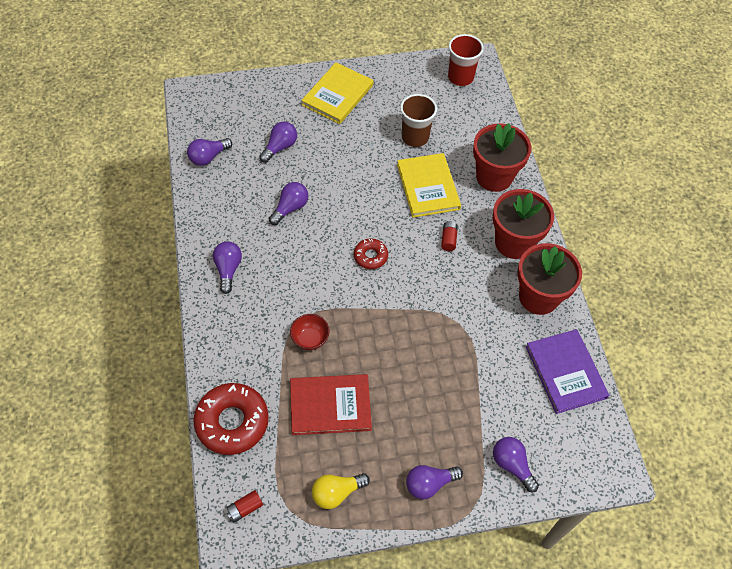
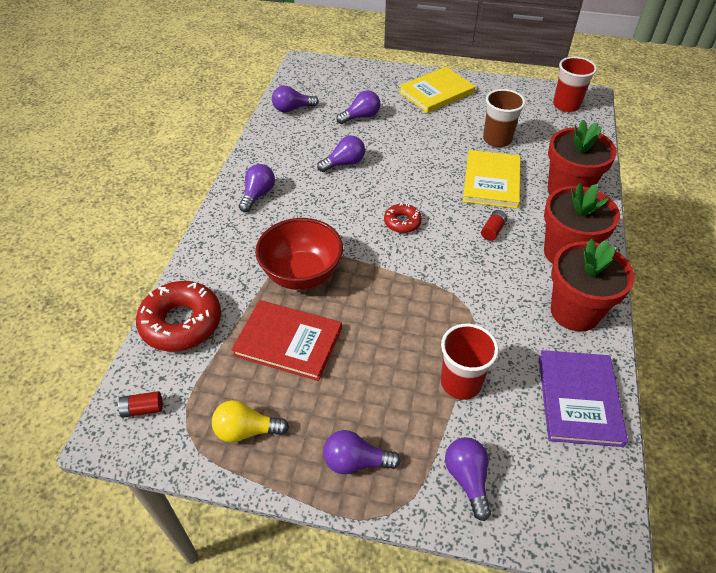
camera: 25 degrees right, 10 degrees down
red bowl [290,314,330,350] -> red bowl [255,218,343,290], size x1.94
none -> red cup [441,324,499,400]

